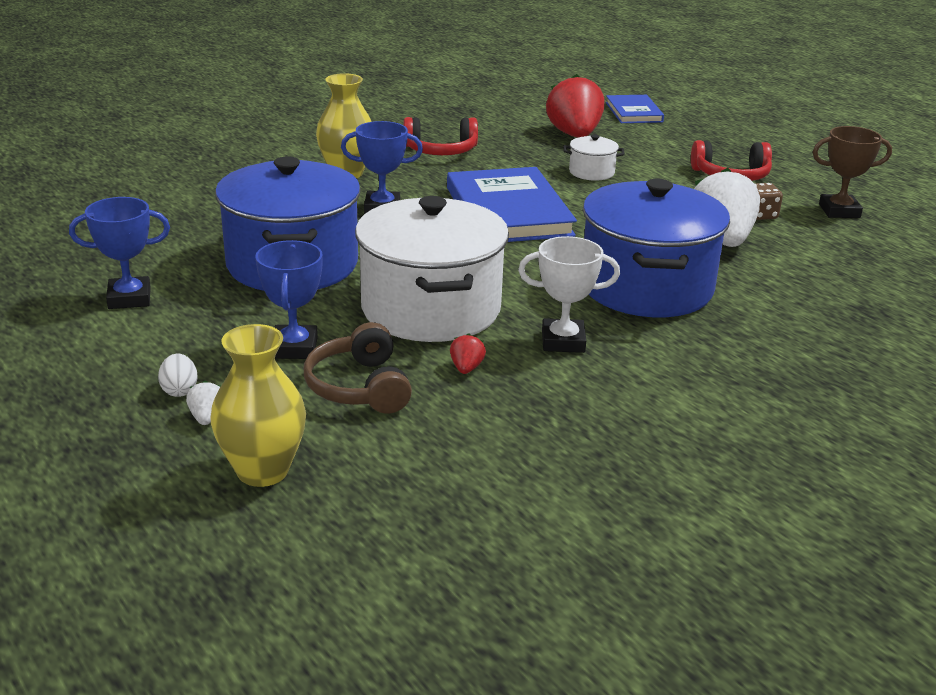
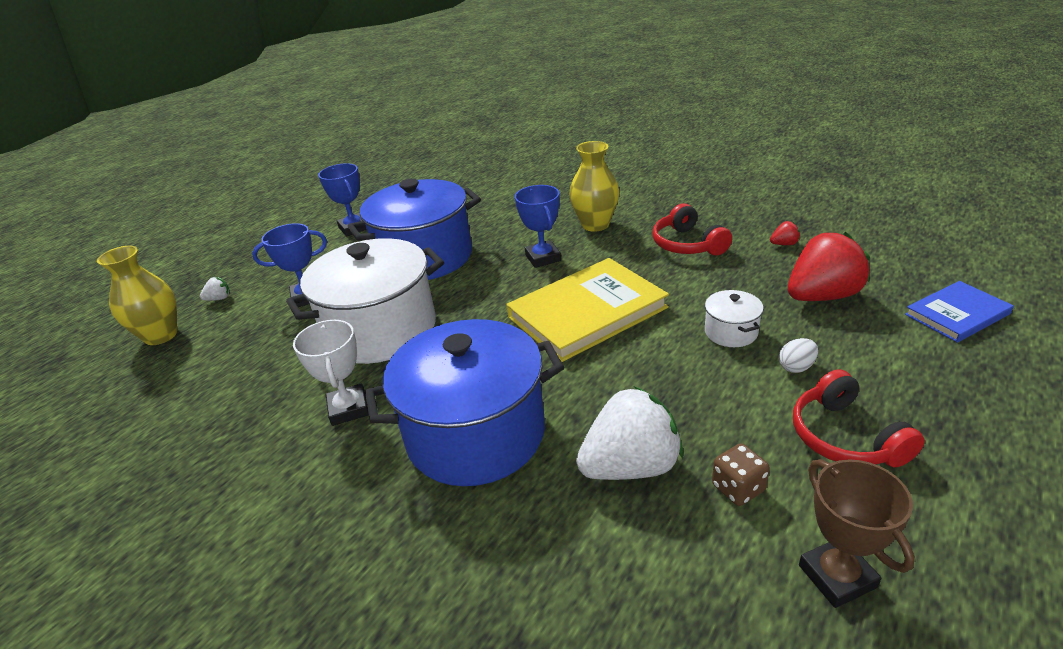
camera: 75 degrees right, 5 degrees up
white egg [158,354,198,397] -> white egg moved to [779,338,818,373]
brown headphones [304,322,412,414] -> none
blue book [447,167,577,242] -> yellow book [506,258,669,362]
red strawberry [450,333,486,374] -> red strawberry moved to [770,221,800,245]

